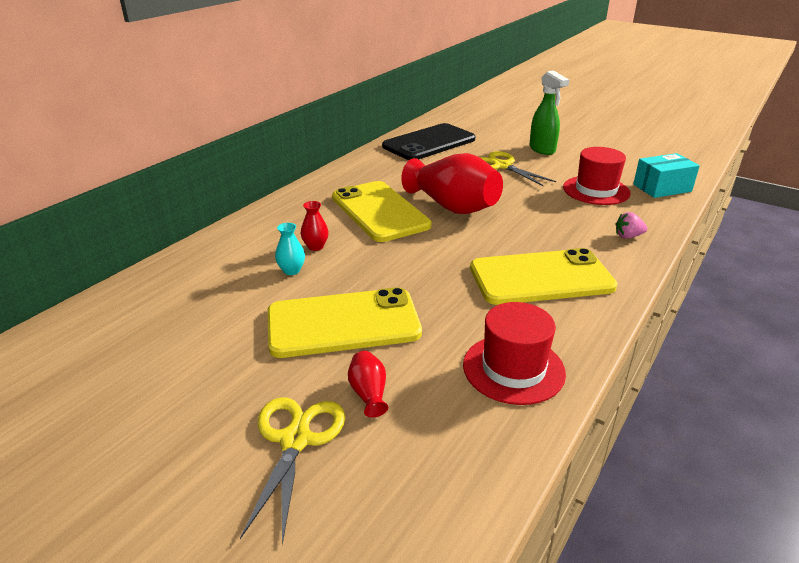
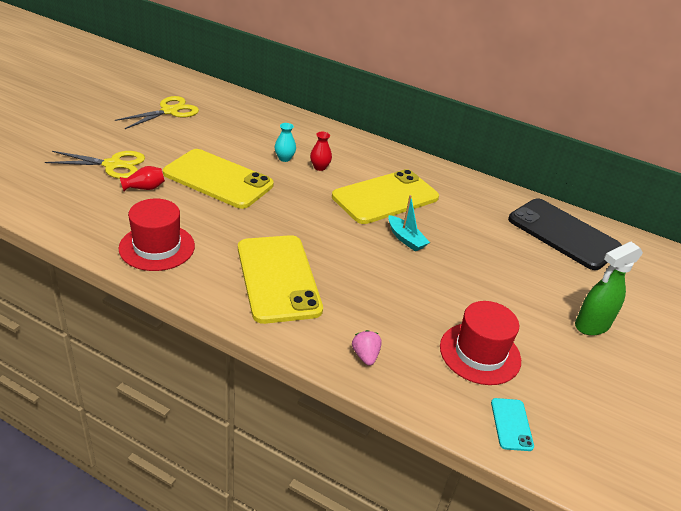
camera: 80 degrees right, 5 degrees up
yellow phone [267,287,422,358] -> yellow phone turned 45 degrees counterclockwise [163,149,273,209]
red vase [401,153,503,214] -> turquoise boat [388,195,430,251]
yellow scissors [480,151,556,186] -> yellow scissors moved to [115,96,199,129]
turquoise box [633,153,700,198] -> turquoise phone [491,398,534,451]

